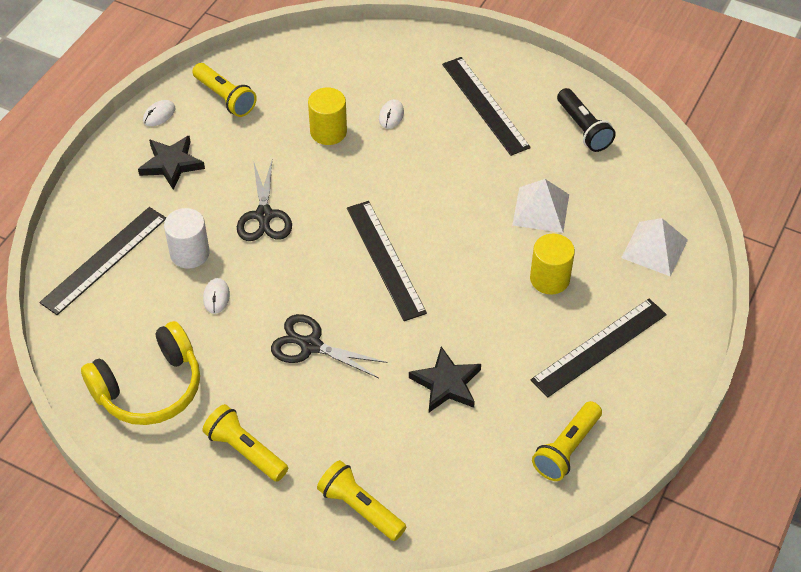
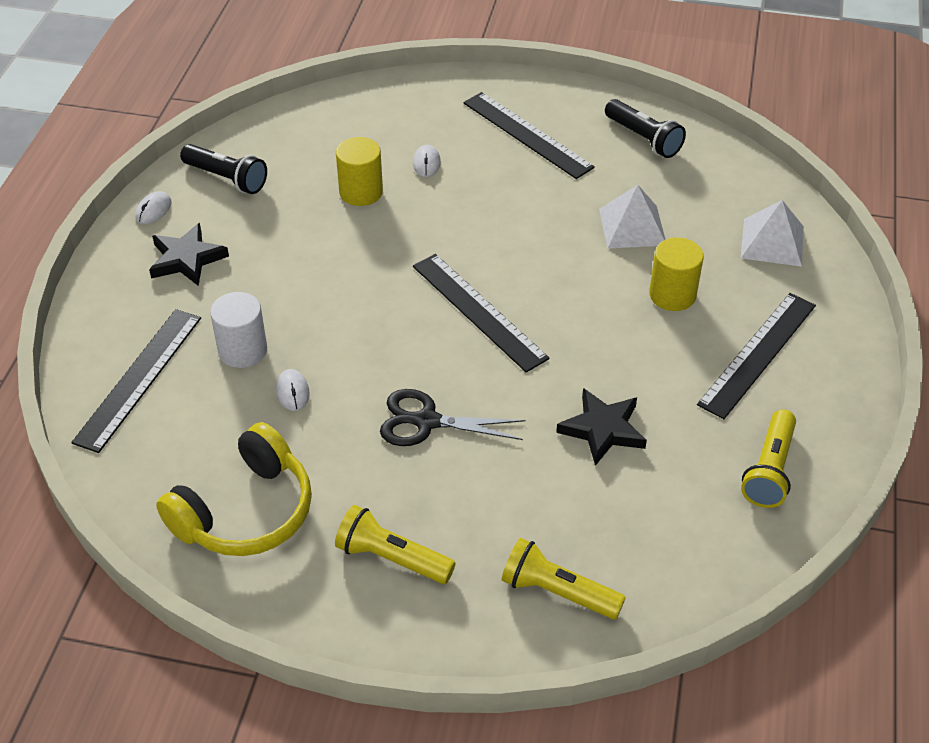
camera: 15 degrees left, 5 degrees down
yellow flashlight [192,63,257,117] -> black flashlight [180,144,267,194]
black scissors [237,161,292,241] -> none

